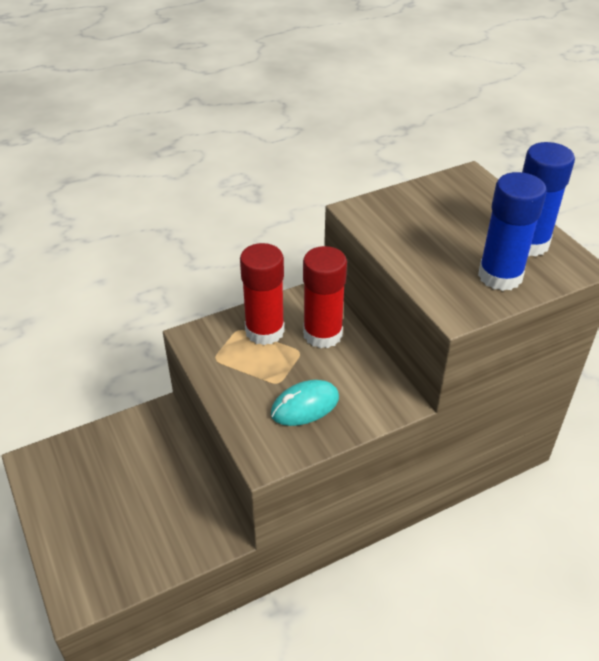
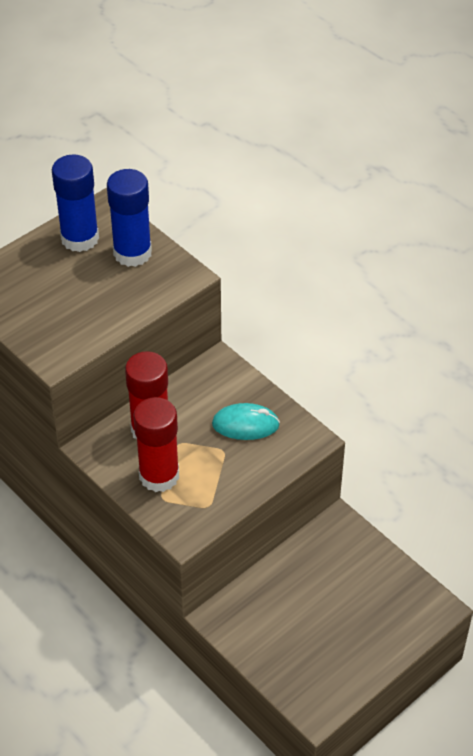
camera: 105 degrees left, 5 degrees up
turquoise mouse [271,380,339,426] -> turquoise mouse turned 45 degrees counterclockwise [212,403,280,440]

